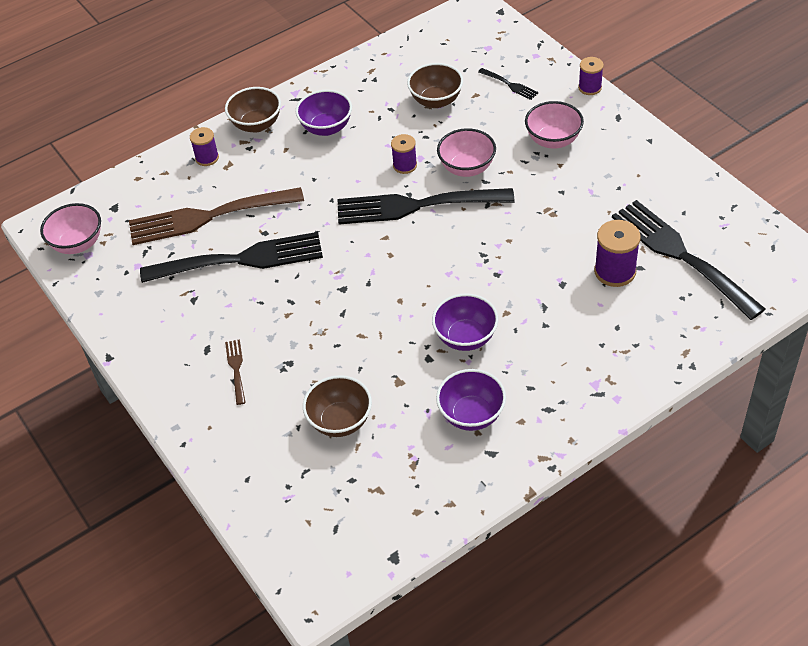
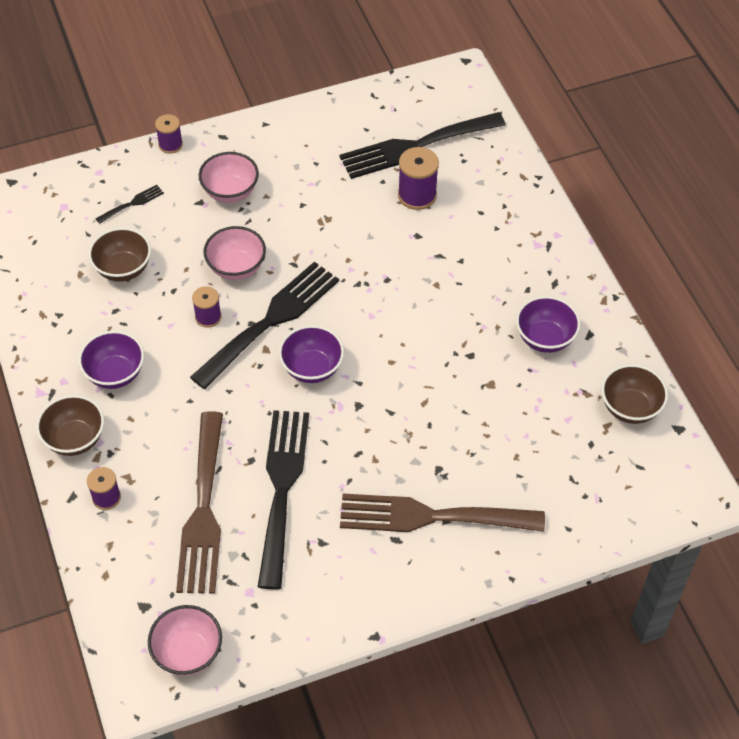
camera: 80 degrees left, 5 degrees up
brown fork [225,339,246,405] -> brown fork [340,494,545,532], size x2.41
brown bowl [303,375,372,437] -> brown bowl moved to [601,364,668,424]
black fork [338,188,515,224] -> black fork turned 150 degrees counterclockwise [190,262,339,389]
purple bowl [432,294,499,351] -> purple bowl moved to [279,325,344,383]

